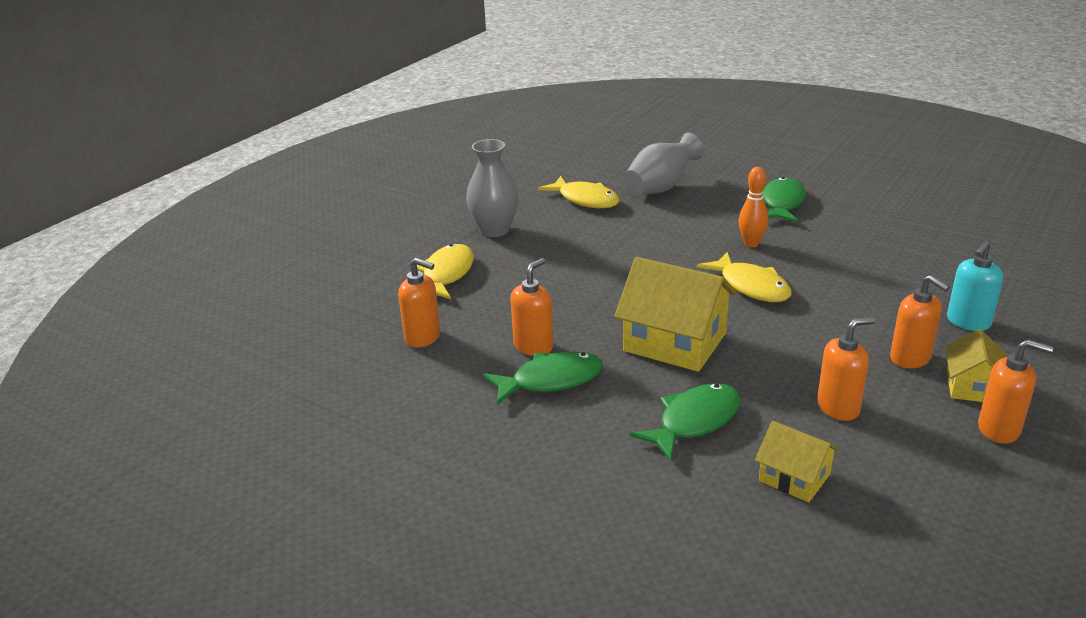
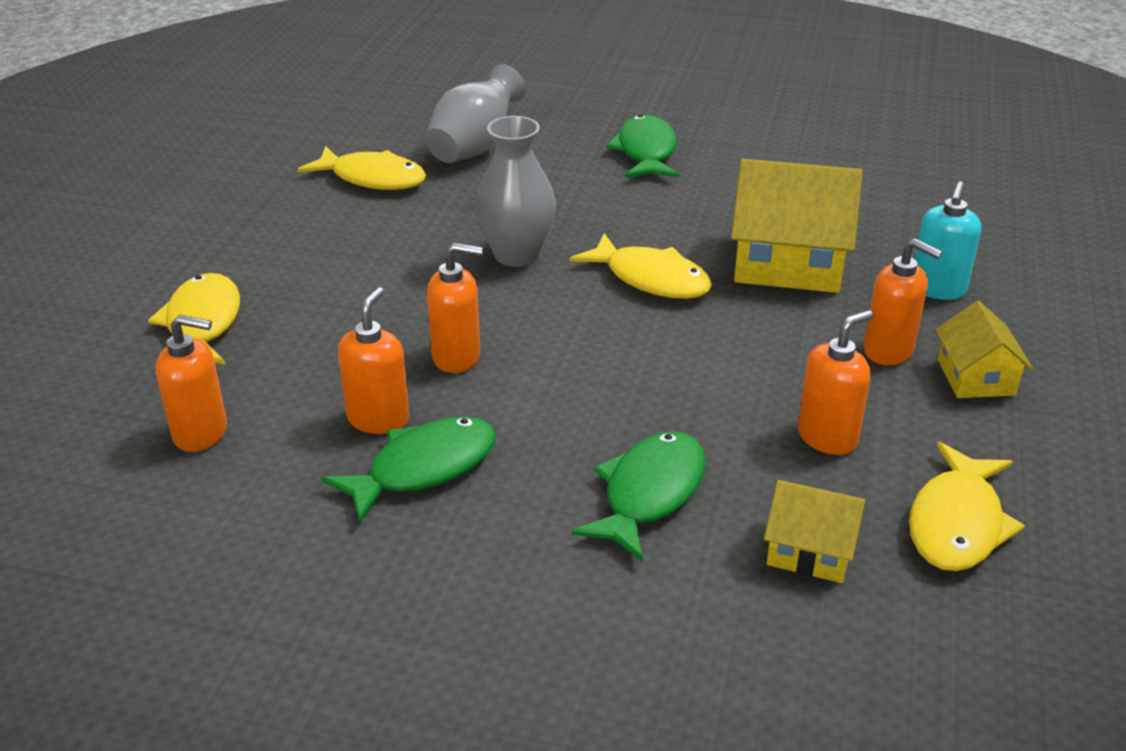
camera: 20 degrees left, 5 degrees up
grey vase [466,139,519,237] -> grey vase moved to [475,116,556,267]
yellow house [614,257,737,372] -> yellow house moved to [731,159,863,293]
orange bowling pin [738,167,768,247] -> none
orange soap dispenser [978,339,1053,444] -> orange soap dispenser moved to [427,243,483,373]
none -> yellow fish [909,442,1025,571]

